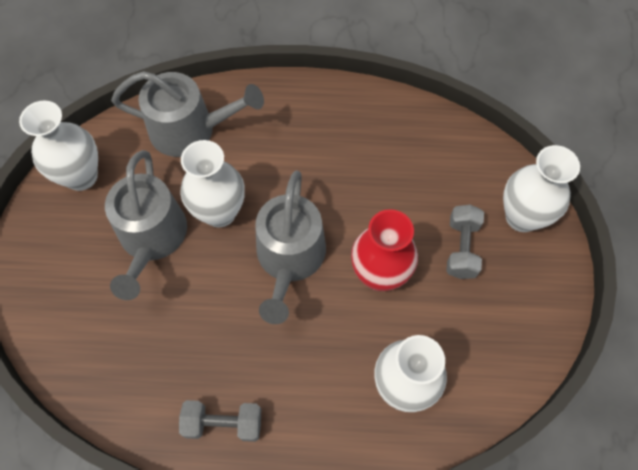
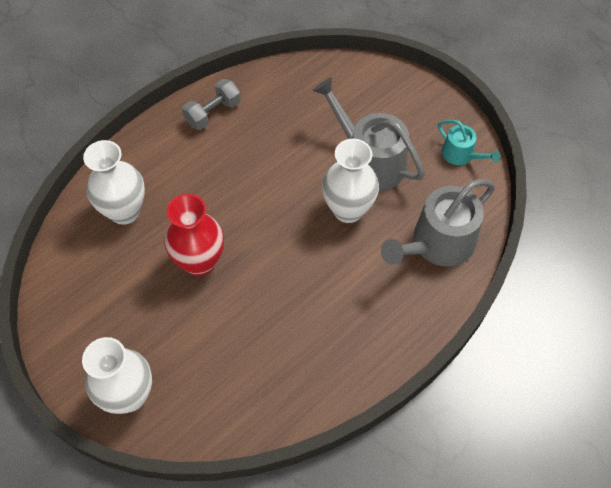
camera: 135 degrees right, 5 degrees down
white vase [19,101,98,191] -> turquoise watering can [438,120,501,165]
grey watering can [255,171,326,324] -> none
grey dumbbell [446,205,484,279] -> none

